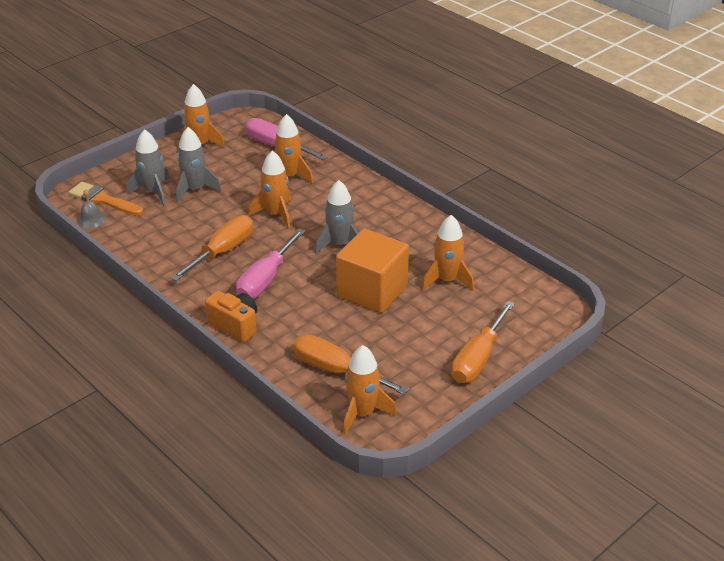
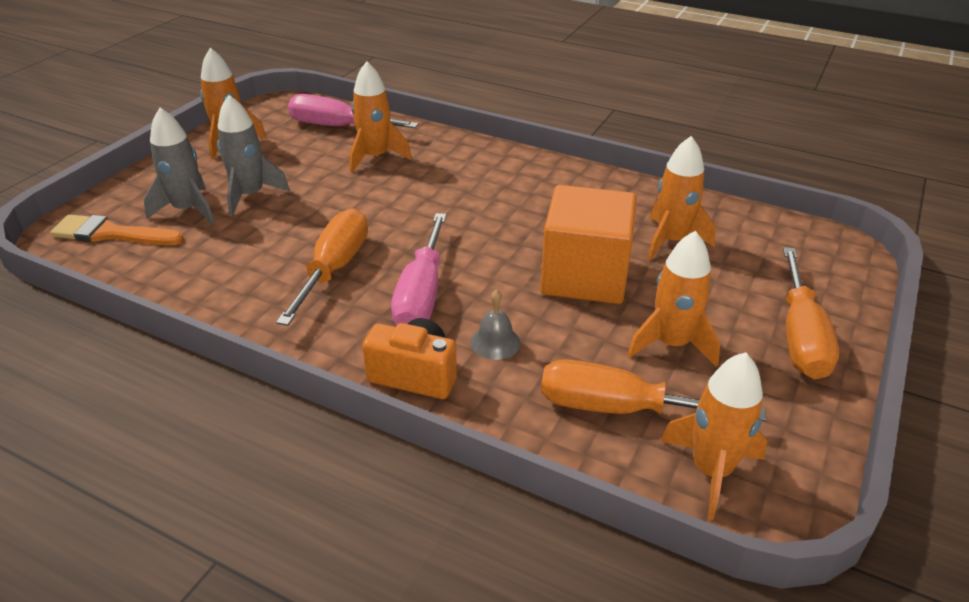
camera: 20 degrees left, 0 degrees up
grey bell [77,189,106,228] -> grey bell moved to [471,290,520,360]
orange rocket [249,151,291,229] -> orange rocket moved to [627,231,720,367]
grey rocket [314,180,358,254] -> none

